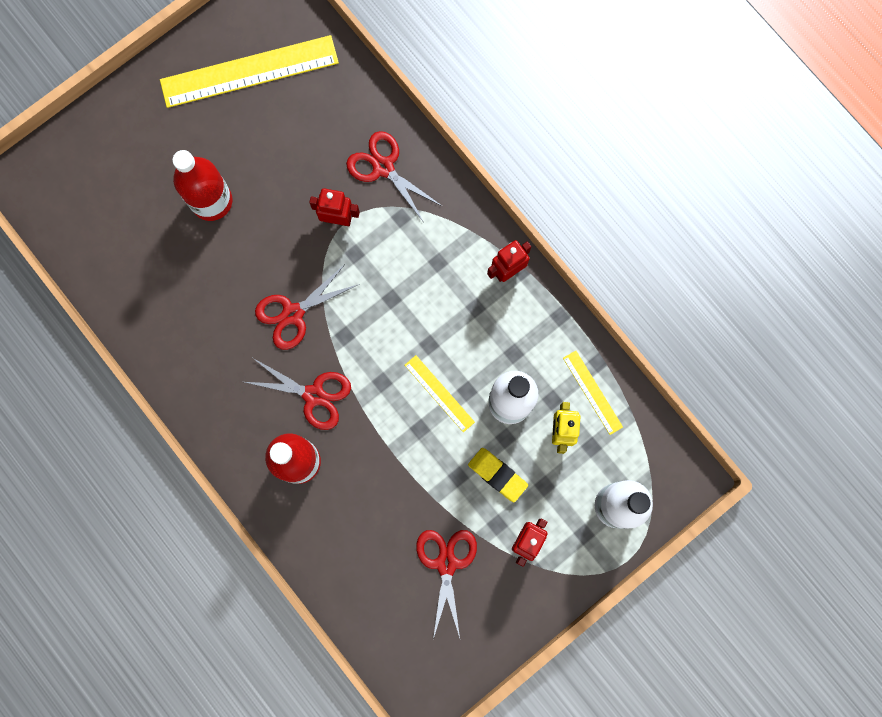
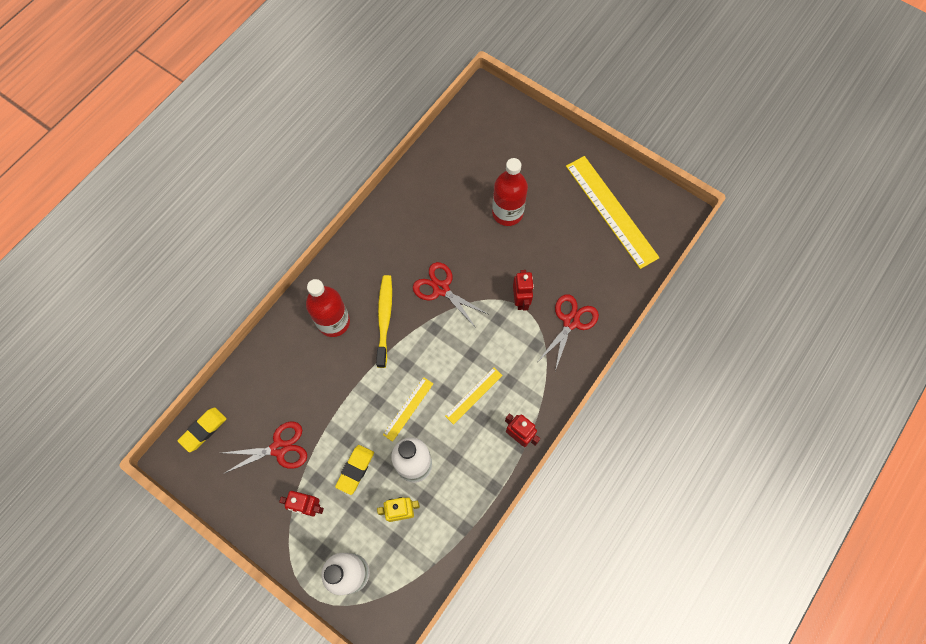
camera: 75 degrees right, 10 degrees down
red scissors [245,358,351,430] -> yellow toothbrush [376,275,392,368]
yellow ruler [563,351,623,435] -> yellow ruler moved to [445,368,503,425]
none -> yellow eraser [178,407,227,452]

